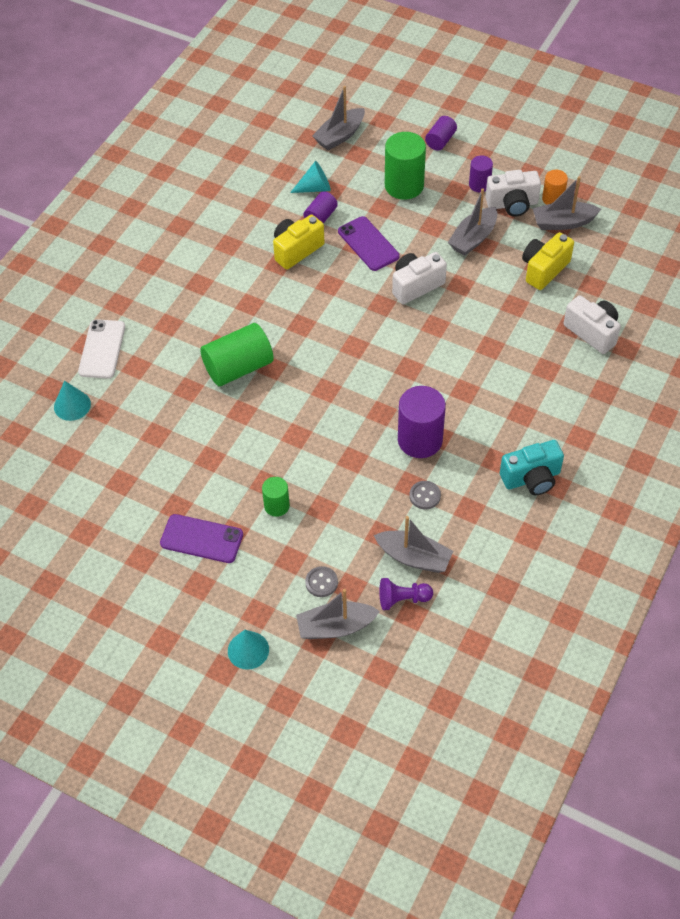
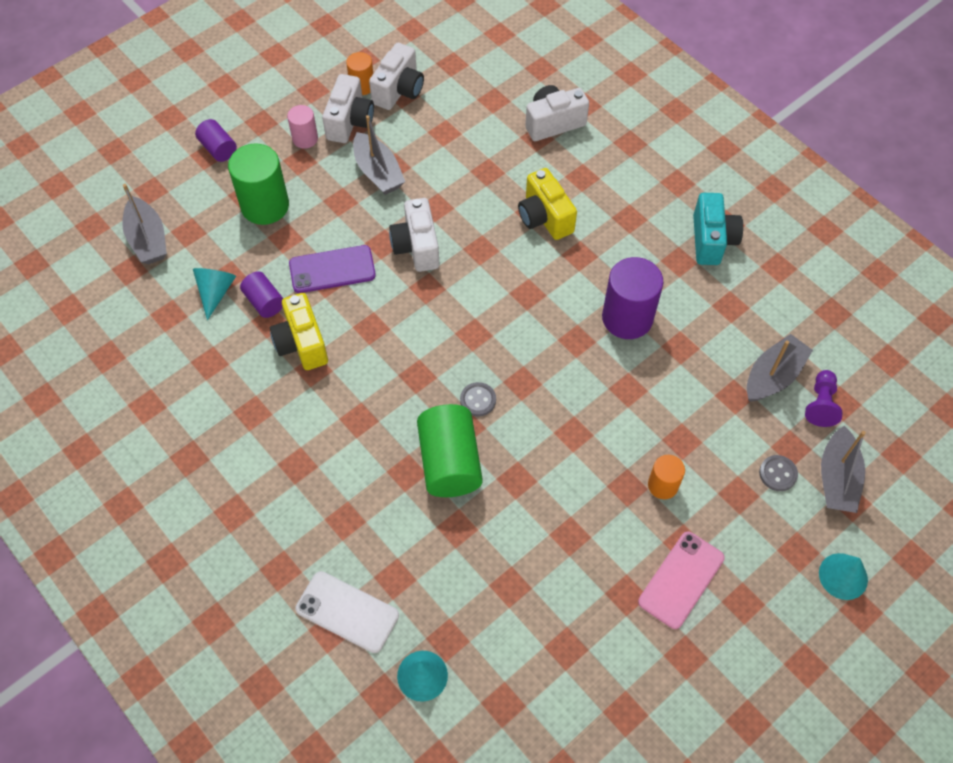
camera: 70 degrees left, 5 degrees up
purple phone [160,514,243,563] -> pink phone [638,532,725,629]
green cylinder [262,477,290,517] -> orange cylinder [648,455,685,499]
grey button [409,481,441,509] -> grey button moved to [460,382,496,416]
purple cylinder [469,156,493,193] -> pink cylinder [287,105,318,149]
yellow camera [522,232,574,290] -> yellow camera moved to [518,168,577,240]
grey boat [533,176,601,230] -> white camera [369,43,424,110]

